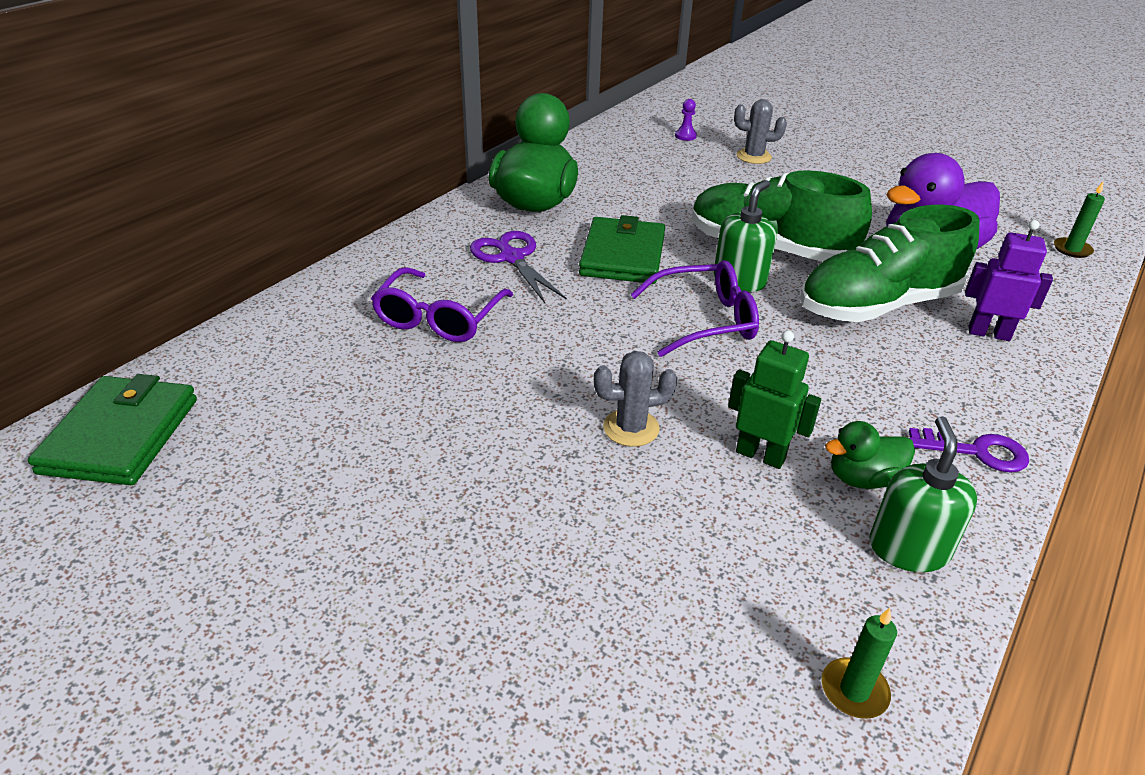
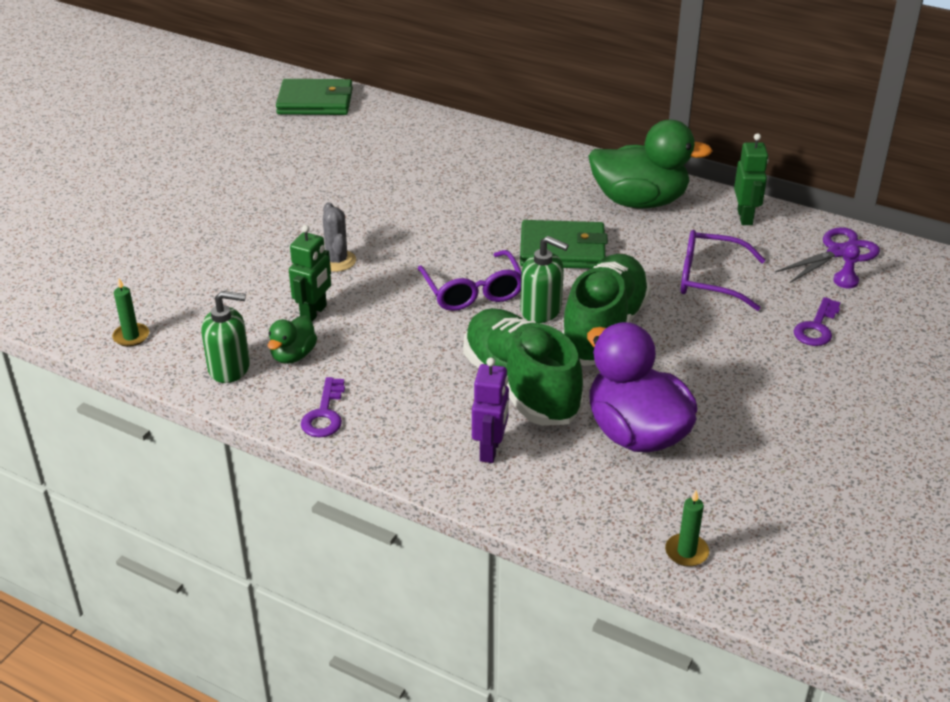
camera: 85 degrees right, 0 degrees up
purple glasses [371,267,513,342] -> purple glasses moved to [681,230,766,311]
purple scissors [470,231,567,303] -> purple scissors moved to [775,227,880,283]
grey cactus [734,99,787,164] -> purple key [794,297,841,346]
green duck [825,421,915,489] -> green duck turned 135 degrees counterclockwise [268,315,317,364]
none -> green robot [734,133,769,225]

